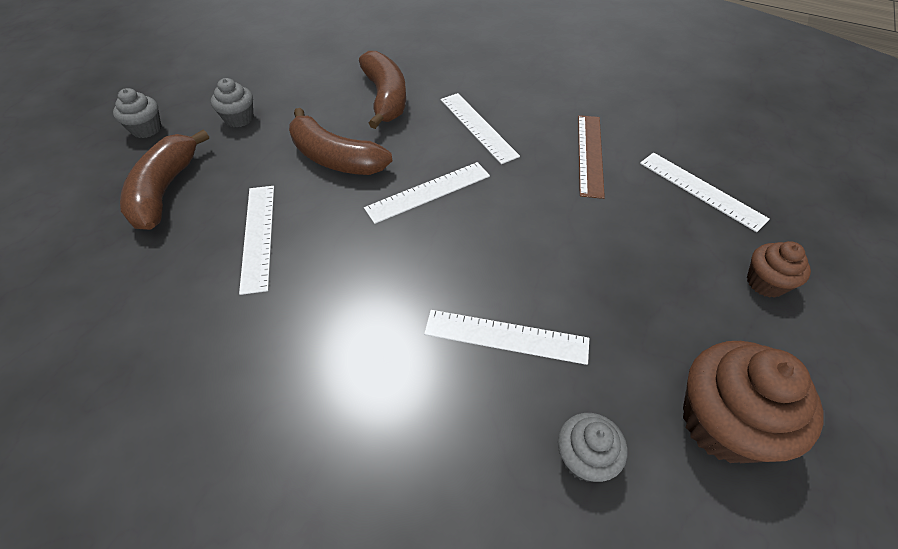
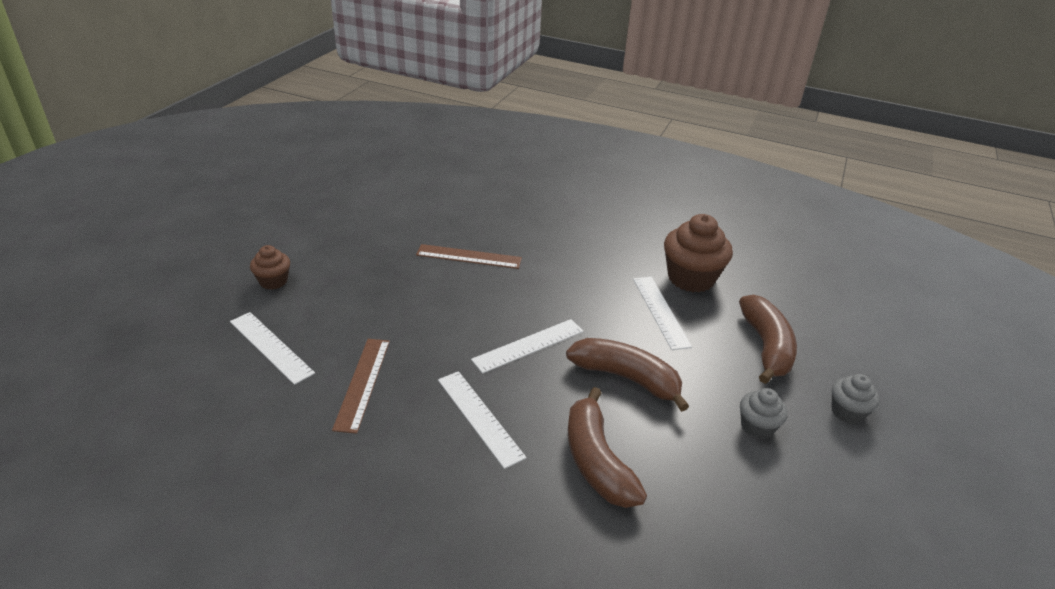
camera: 175 degrees right, 15 degrees down
white ruler [424,310,589,365] -> brown ruler [416,244,522,269]
grey cupcake [558,413,627,482] -> none
brown cupcake [683,341,824,463] -> brown cupcake moved to [664,214,733,292]

